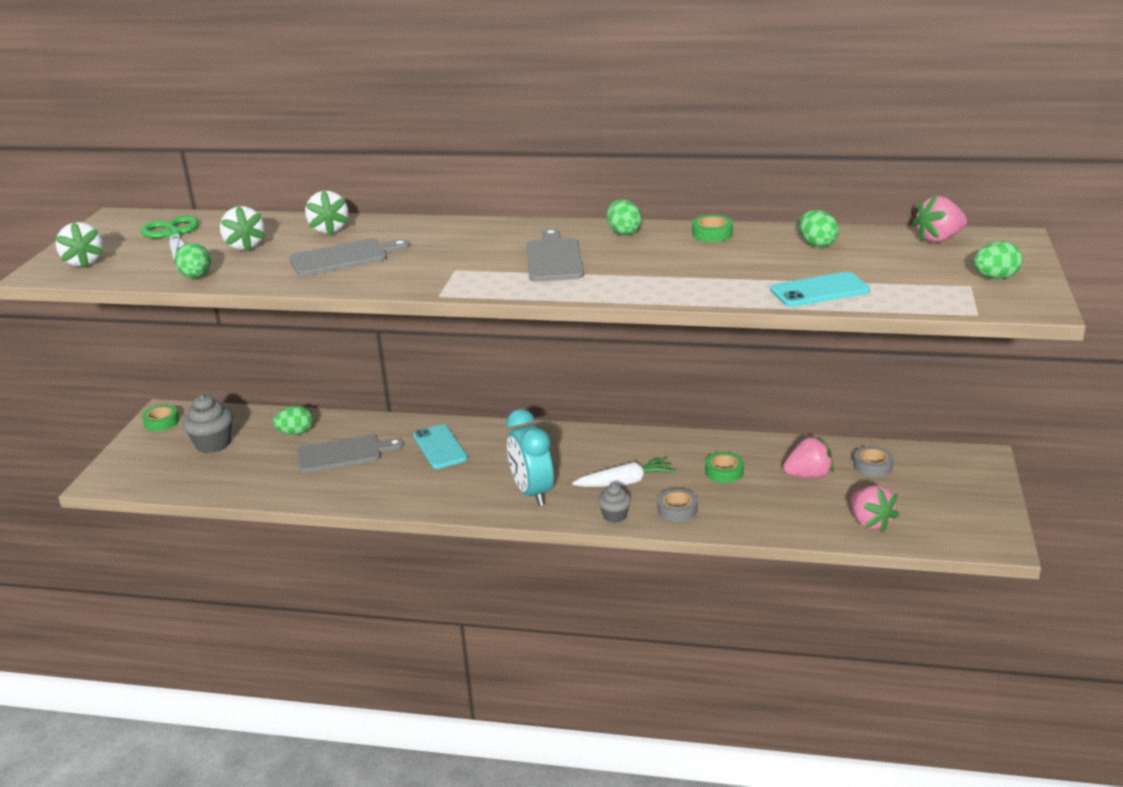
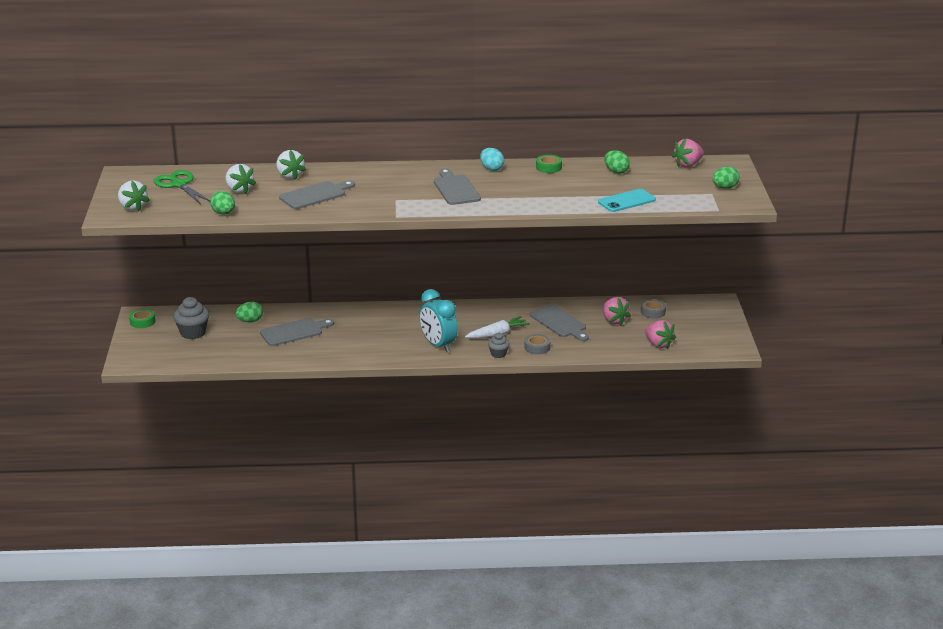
camera: 15 degrees left, 0 degrees up
turquoise phone [413,424,468,469] -> none
green egg [607,199,642,235] -> turquoise egg [480,148,504,171]
green tape [705,452,744,483] -> grey cutting board [530,305,589,341]
pink strawberry [783,436,834,478] -> pink strawberry turned 90 degrees clockwise [602,297,631,325]

